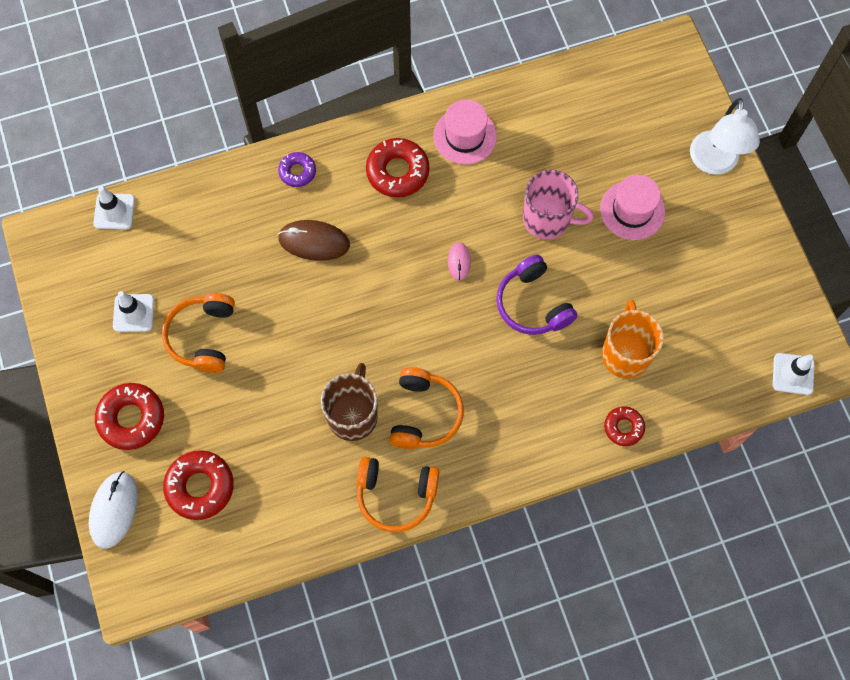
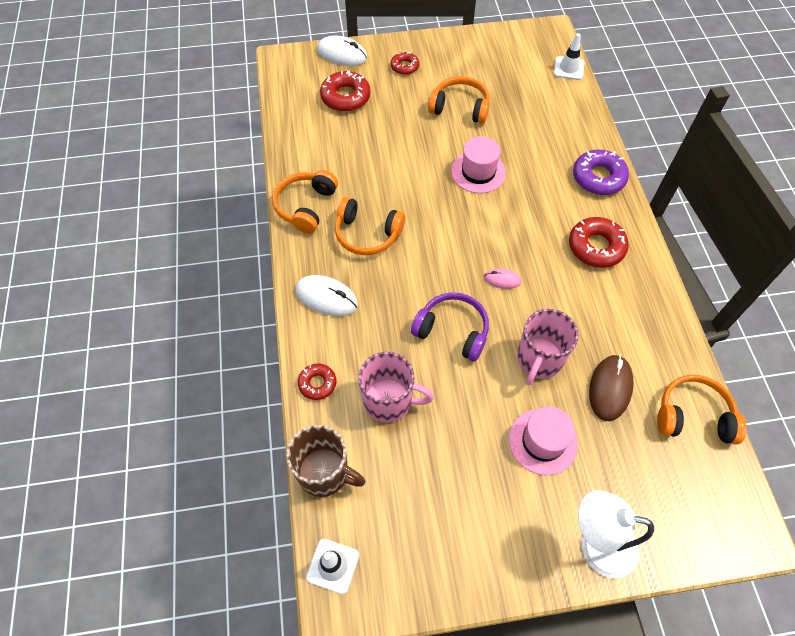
camera: 100 degrees right, 10 degrees down
red donut [95,383,164,450] -> red donut [391,51,419,75], size x0.59
white traffic cone [113,291,154,332] -> none
purple donut [278,152,316,187] -> purple donut [573,149,629,195], size x1.69
brown mouse [278,220,350,261] -> brown mouse moved to [589,355,634,421]
brown mug [321,363,378,441] -> brown mug moved to [286,425,365,497]
pink hat [433,99,497,165] -> pink hat moved to [451,136,506,193]
purple headphones [496,255,577,335] -> purple headphones turned 45 degrees clockwise [411,292,489,362]
orange mug [602,300,664,378] -> pink mug [358,352,434,423]
none -> white mouse [295,275,358,316]
none -> orange headphones [657,375,747,445]

